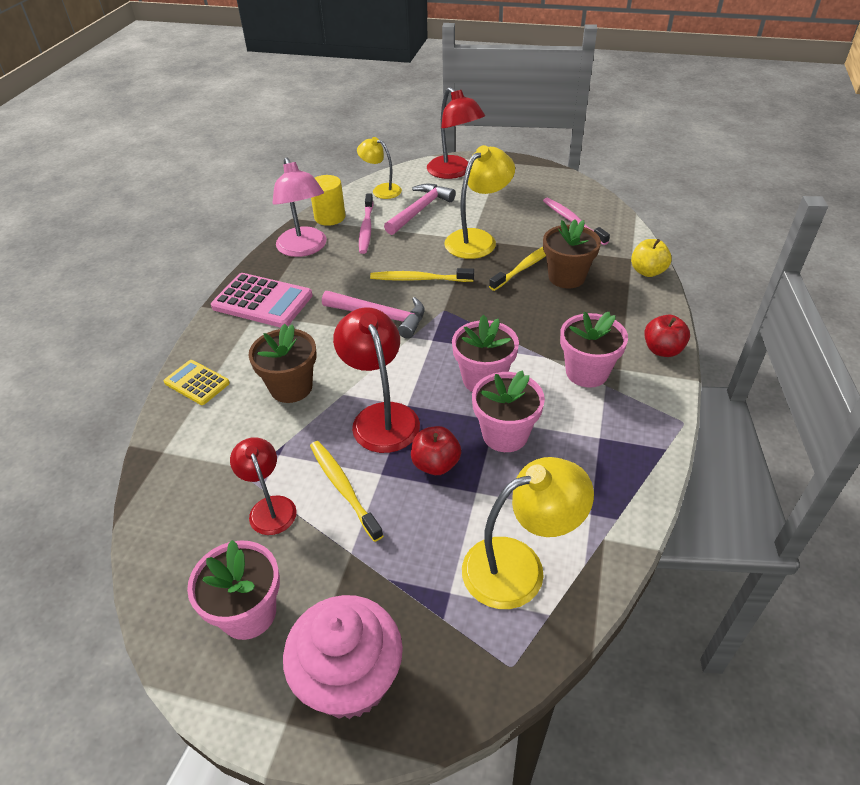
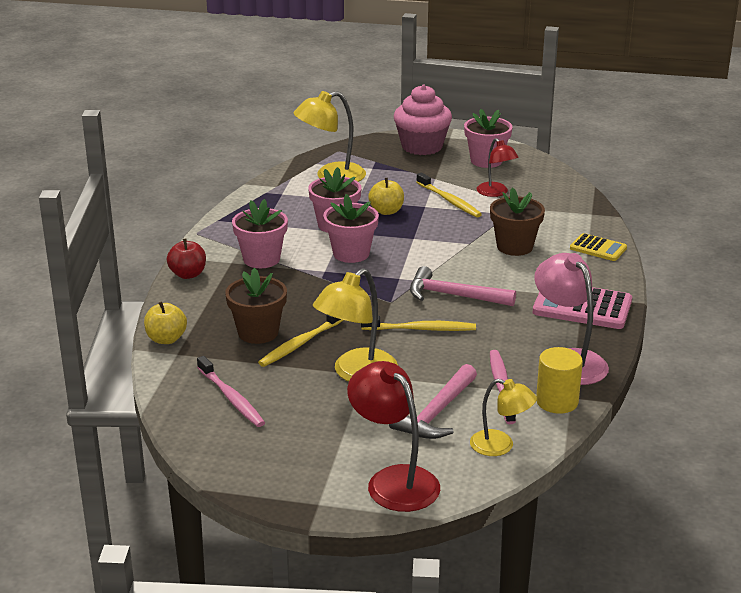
camera: 175 degrees right, 15 degrees down
red lamp [333,307,420,453] -> none
red apple [411,426,461,475] -> yellow apple [368,178,404,215]

